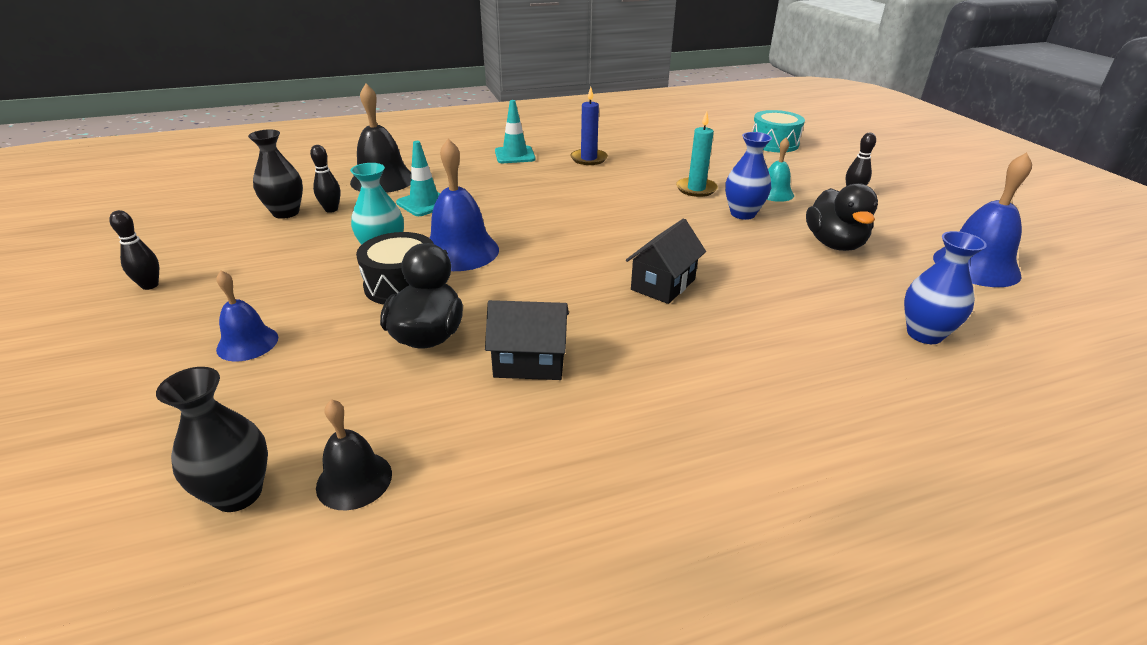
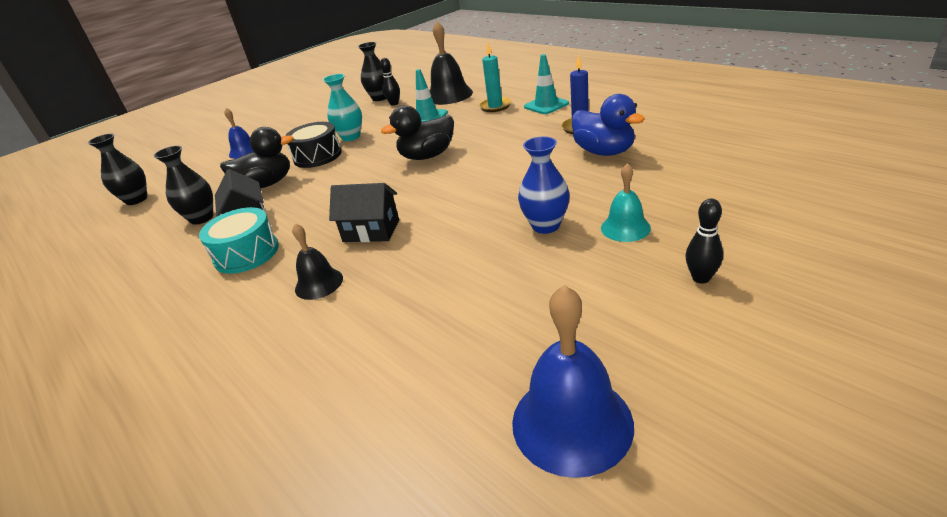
camera: 70 degrees right, 0 degrees up
black bowling pin [109,210,159,290] -> none
black bell [316,399,392,510] -> black bell moved to [292,223,343,300]
blue bell [430,138,499,271] -> none
turquoise candle [676,111,718,197] -> turquoise candle moved to [479,43,512,112]
turquoise drum [752,110,805,152] -> turquoise drum moved to [199,207,279,274]
black duck [806,183,878,251] -> black duck moved to [381,105,454,160]
blue vase [904,231,987,344] -> none
none -> black vase [153,146,213,225]
none -> blue duck [572,94,645,156]

